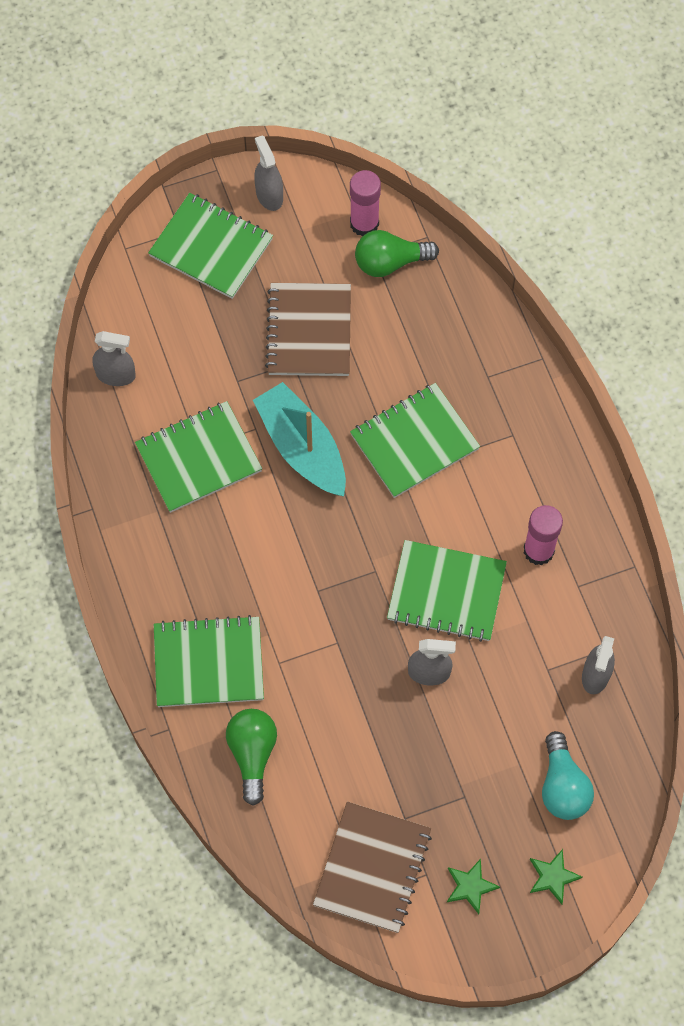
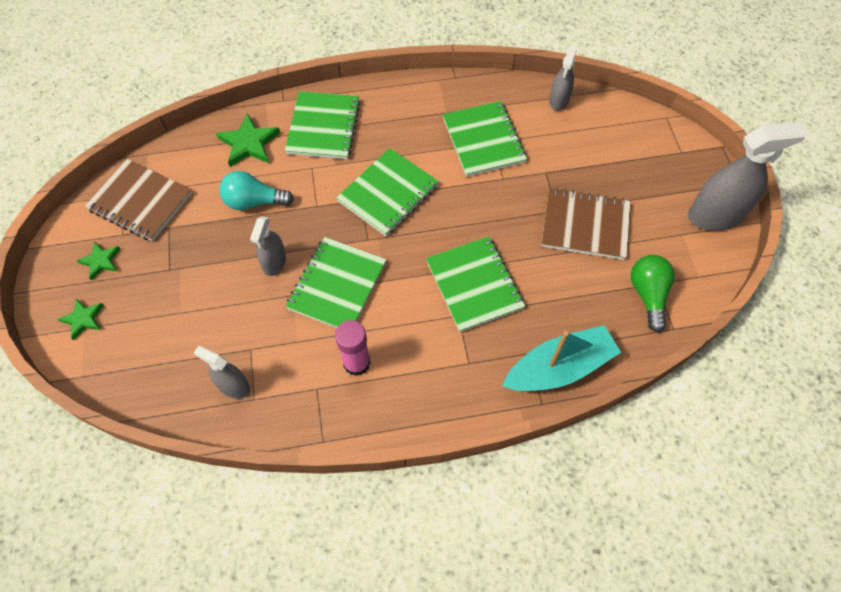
camera: 100 degrees right, 5 degrees down
green notebook [148,193,273,299] -> green notebook moved to [336,148,439,236]
green light bulb [226,709,277,806] -> green star [216,113,280,167]
turquoise boat [253,382,346,496] -> turquoise boat moved to [502,325,621,391]
grey spray bottle [254,135,283,211] -> grey spray bottle [688,122,808,231], size x1.82
pink glue stick [350,170,381,237] -> none
turquoise light bulb [542,731,594,820] -> turquoise light bulb moved to [219,171,294,210]

